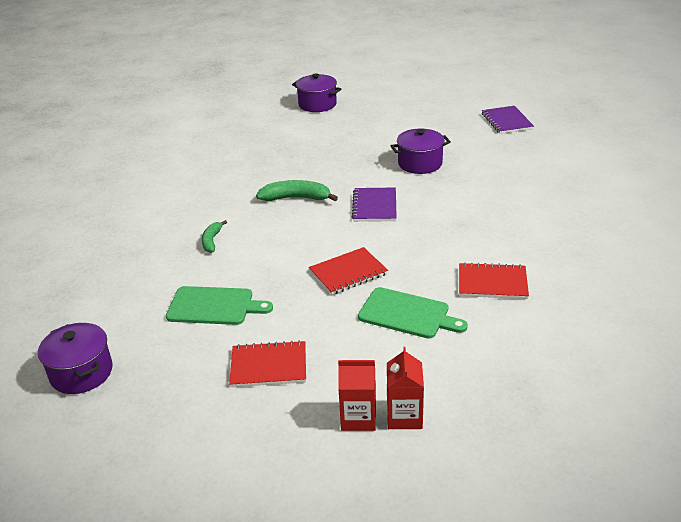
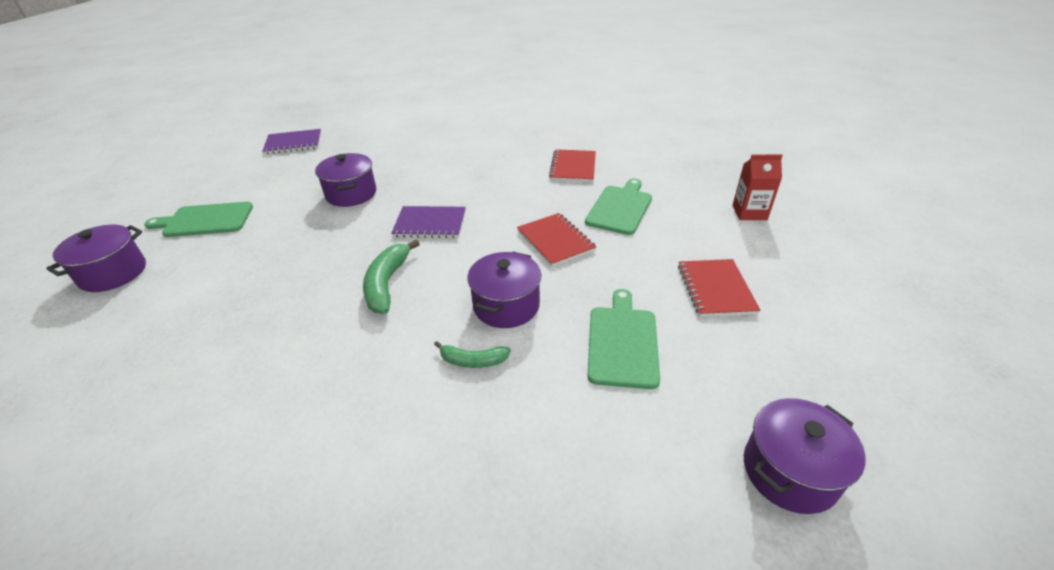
camera: 90 degrees left, 5 degrees up
red carton [338,360,376,431] -> none
none -> green cutting board [144,202,253,237]
none -> purple pot [467,252,541,328]

